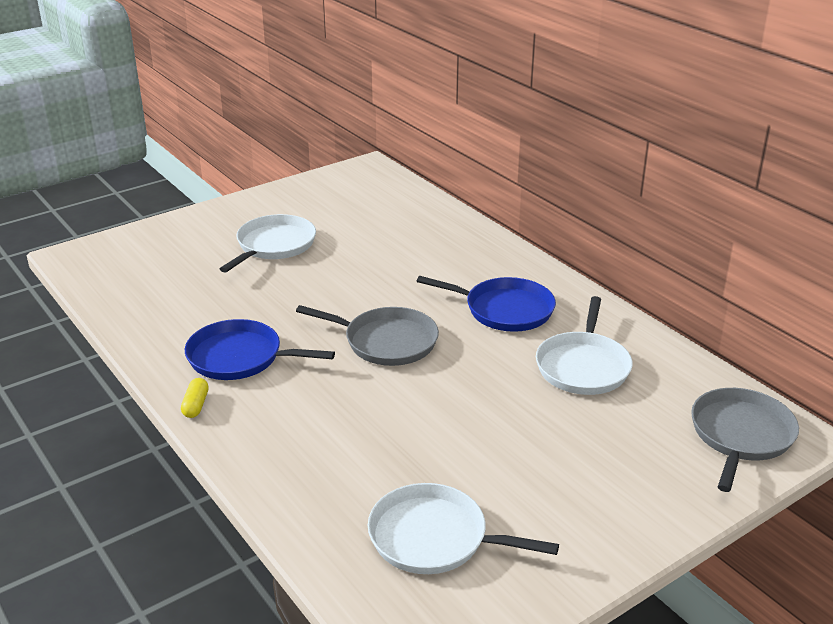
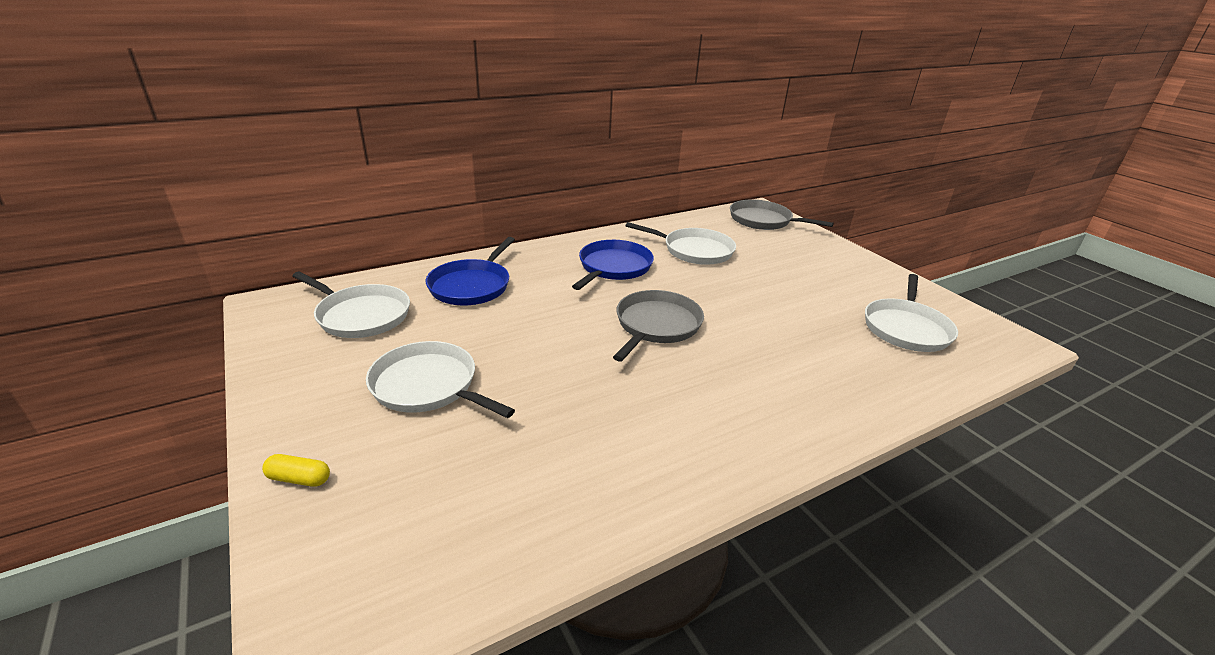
camera: 85 degrees left, 0 degrees up
yellow capsule [181,378,209,418] -> yellow capsule moved to [262,454,330,487]
blue pan [185,319,335,380] -> blue pan moved to [426,237,515,305]
none -> white pan [293,272,410,338]

